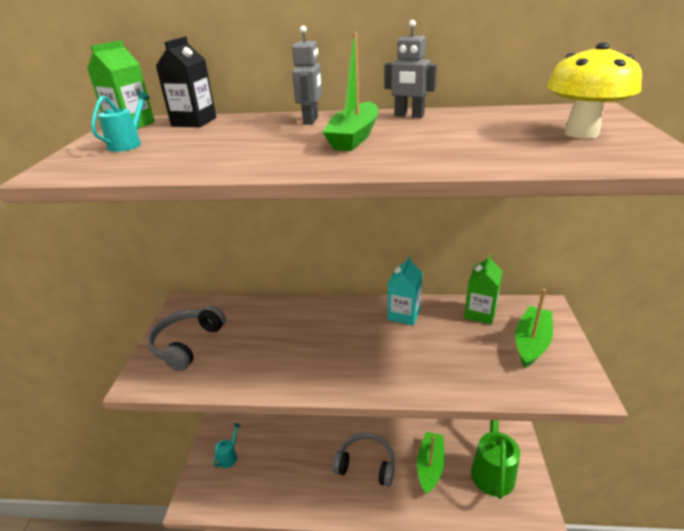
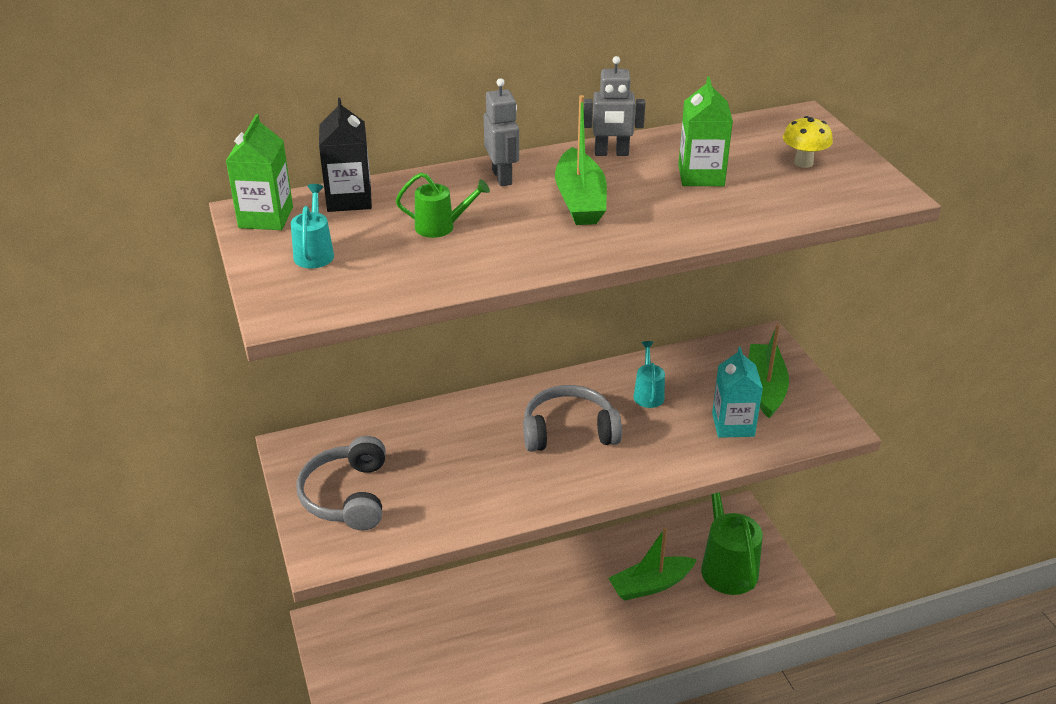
camera: 25 degrees left, 5 degrees up
turquoise watering can [213,423,241,468] -> turquoise watering can moved to [634,341,665,408]
grey headphones [333,433,395,487] -> grey headphones moved to [523,385,622,452]
turquoise carton [388,256,422,326] -> turquoise carton moved to [712,347,763,438]
green boat [417,432,445,494] -> green boat turned 105 degrees counterclockwise [608,528,697,601]
green carton [464,254,503,324] -> green carton moved to [678,76,733,186]
yellow mushroom [547,43,642,139] -> yellow mushroom [783,116,833,168], size x0.58
none -> green watering can [396,173,490,238]

